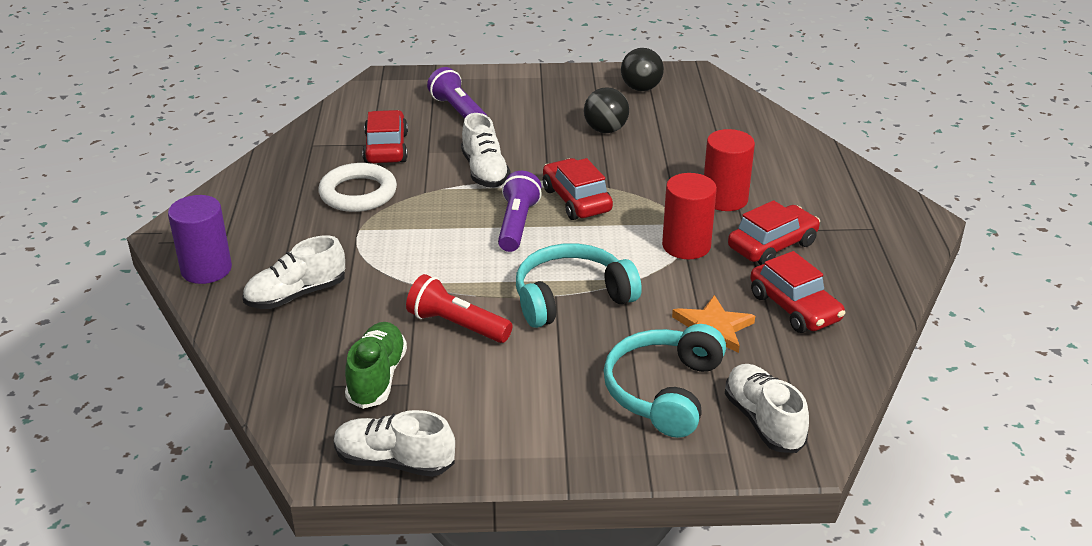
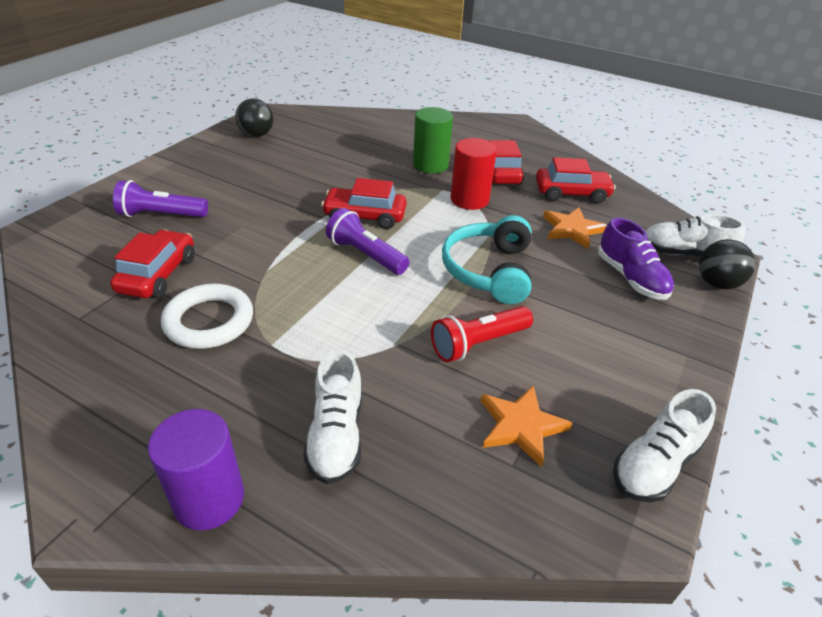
camera: 60 degrees left, 5 degrees up
green shoe [345,322,407,409] -> orange star [481,385,573,467]
red car [362,110,408,163] -> red car turned 75 degrees clockwise [110,230,195,298]
white shoe [461,113,510,188] -> none
black ball [584,87,629,133] -> black ball moved to [699,239,755,289]
turquoise headphones [604,324,726,438] -> purple shoe [598,217,674,300]
red cylinder [704,129,755,211] -> green cylinder [413,107,453,174]

